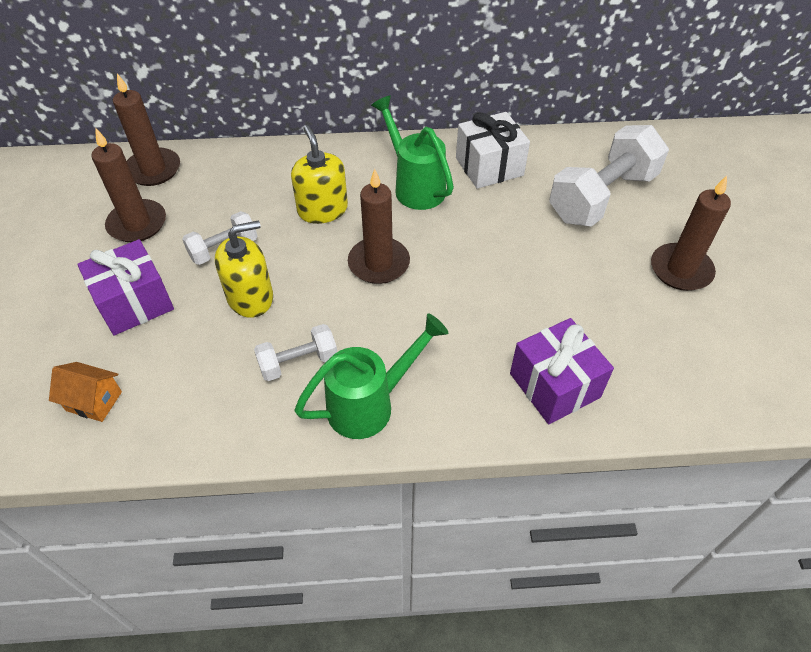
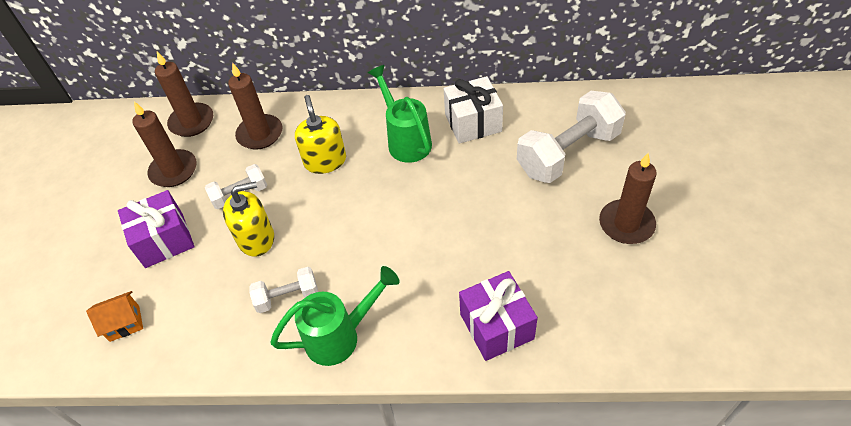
camera: 10 degrees right, 0 degrees up
orange house [49,362,122,422] -> orange house turned 45 degrees counterclockwise [86,291,143,342]
brown candle [348,169,410,284] -> brown candle moved to [228,63,282,150]

